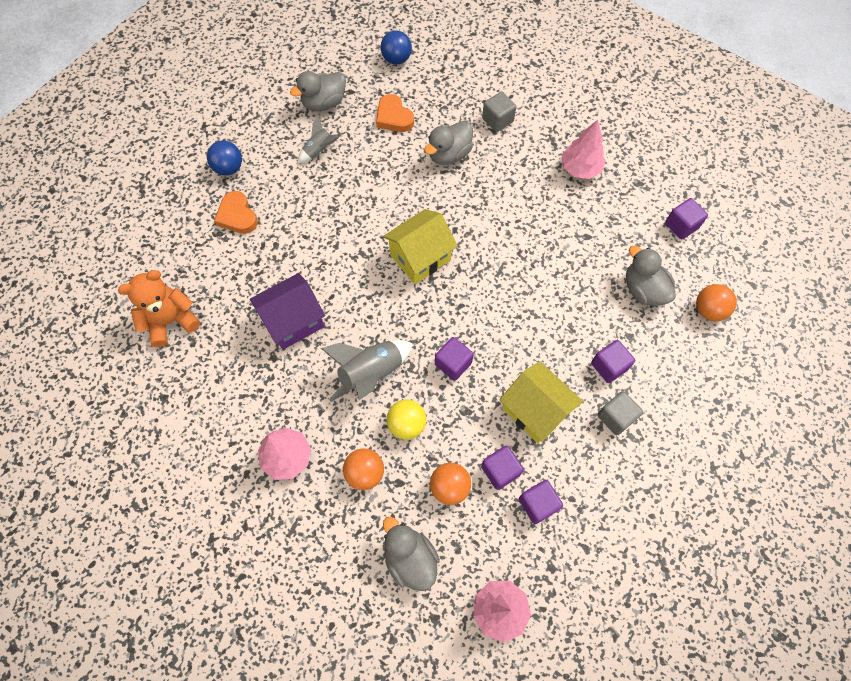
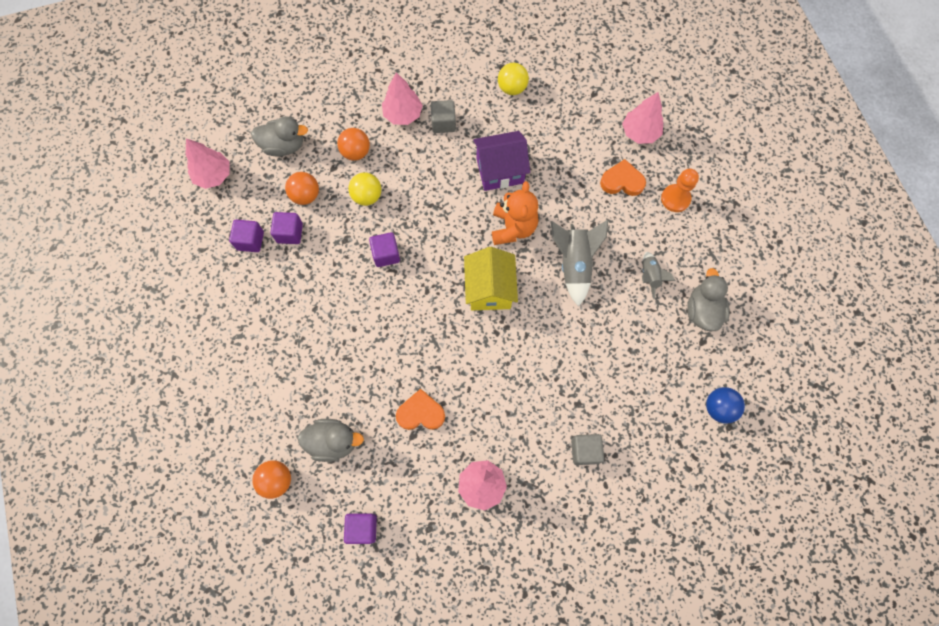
camera: 125 degrees right, 5 degrees up
orange teddy bear [118,270,200,347] -> orange teddy bear moved to [492,181,538,245]
blue ball [207,140,242,176] -> orange pawn [661,169,699,212]
purple house [250,273,325,350] -> purple house turned 75 degrees clockwise [473,131,530,191]
grey rocket [321,340,413,402] -> grey rocket moved to [551,220,608,307]
orange heart [376,94,414,132] -> orange heart moved to [396,389,445,430]
grey duck [424,121,473,165] -> none
yellow house [499,361,583,443] -> none
purple cube [591,340,635,383] -> none
grey cube [597,391,643,435] -> grey cube moved to [431,100,456,133]
none -> yellow ball [498,63,529,95]
none -> pink tree [622,92,663,144]

